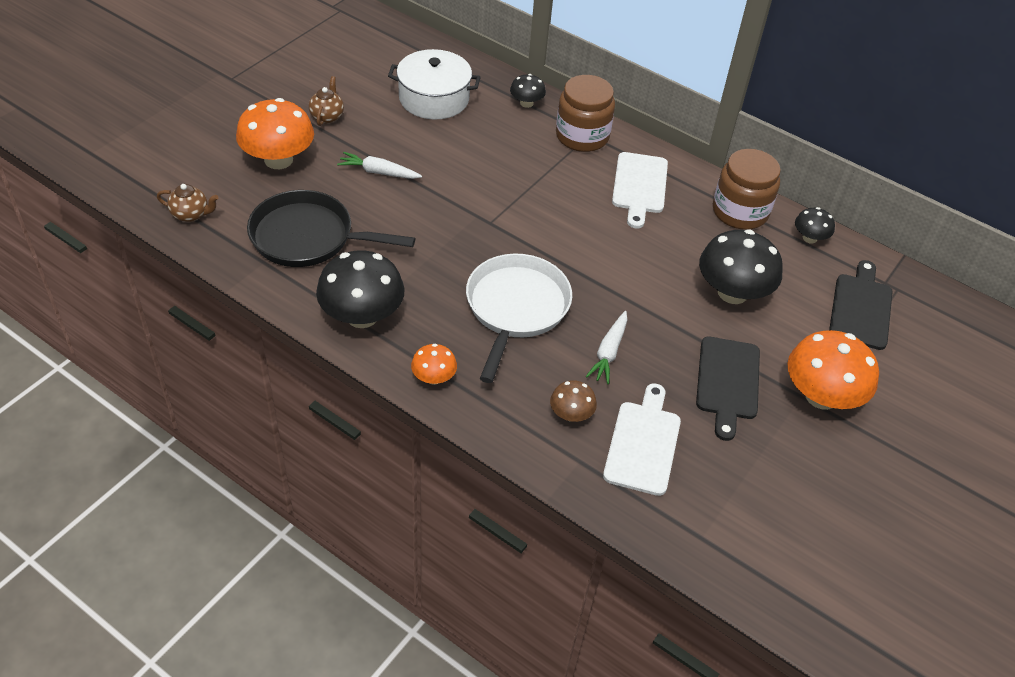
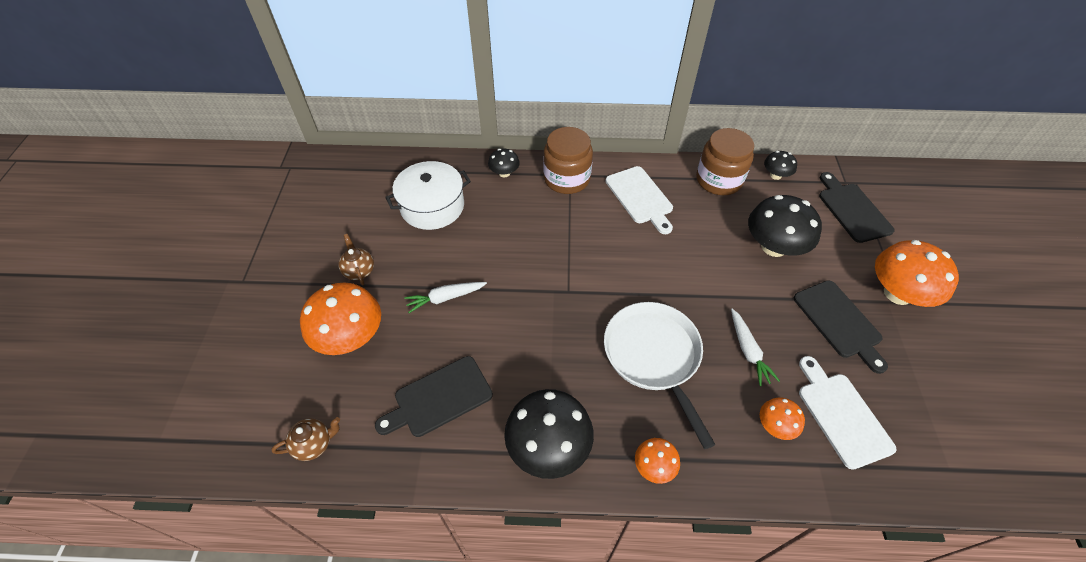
camera: 30 degrees left, 5 degrees up
black pan [247,190,415,267] -> black cutting board [375,356,493,437]
brown mushroom [550,380,597,422] -> orange mushroom [760,397,805,440]

